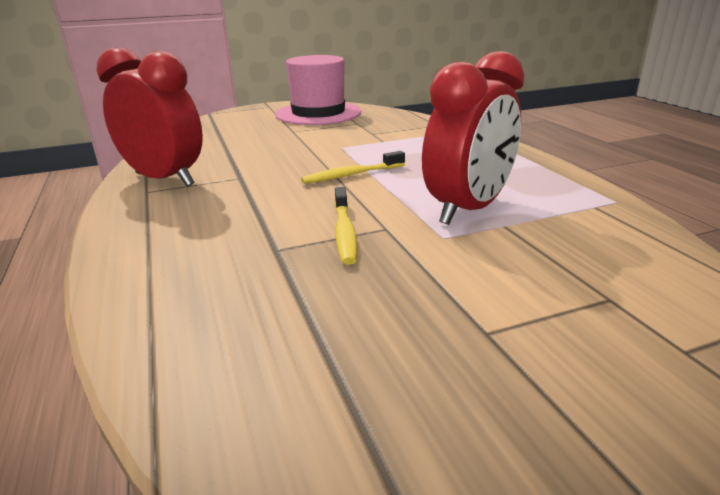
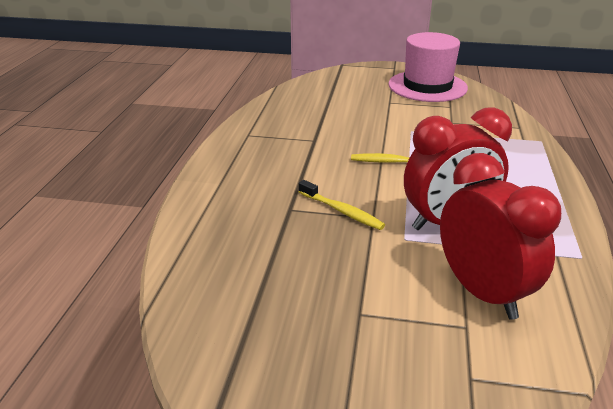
camera: 30 degrees right, 5 degrees up
red clock [96,48,203,186] -> red clock moved to [440,153,561,319]
yellow toothbrush [334,187,357,265] -> yellow toothbrush turned 75 degrees counterclockwise [299,180,385,230]

